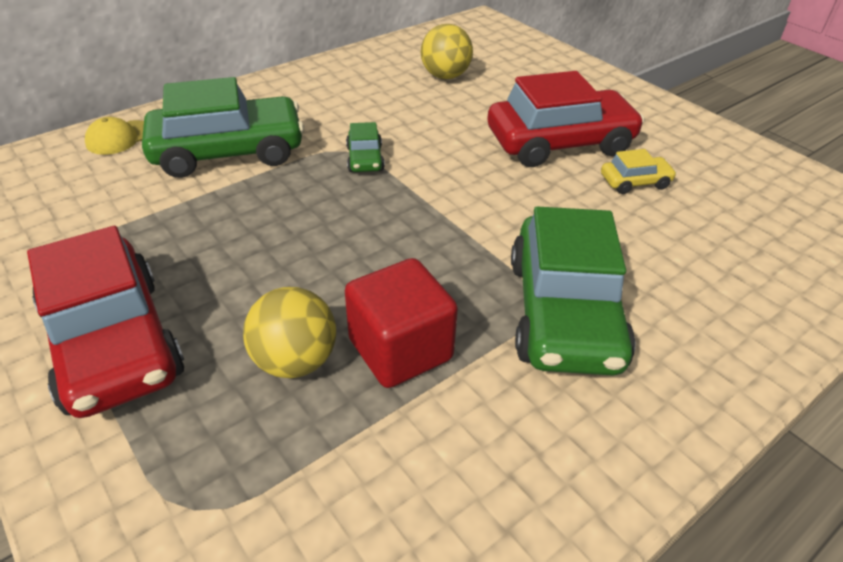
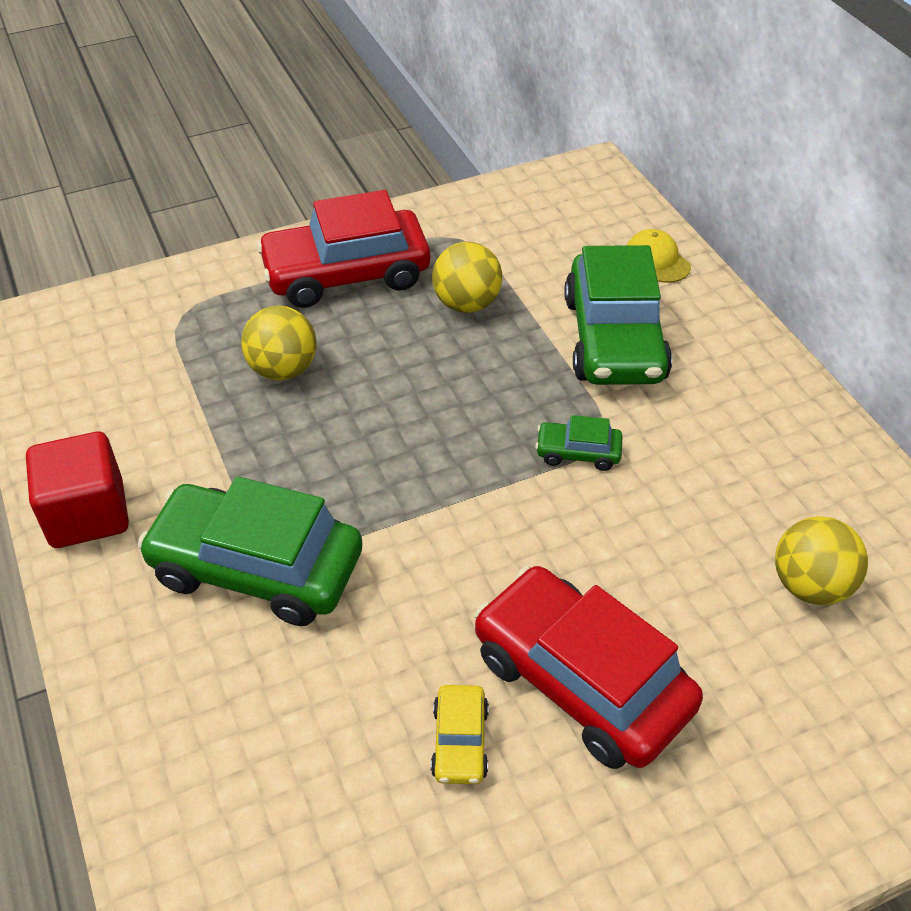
camera: 105 degrees right, 5 degrees up
red cube [345,258,458,388] -> red cube moved to [26,432,129,548]
red car [487,71,645,167] -> red car turned 135 degrees clockwise [474,566,703,769]
none -> yellow ball [432,242,502,313]

